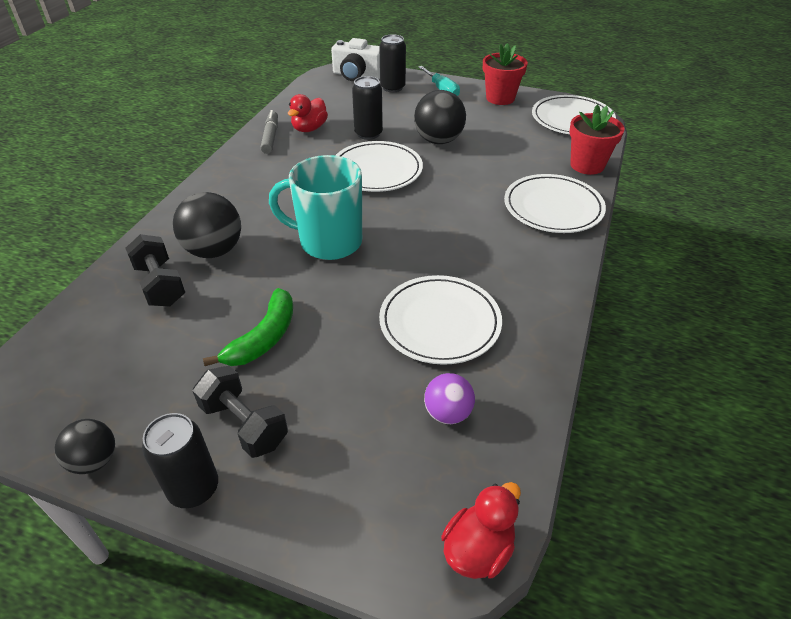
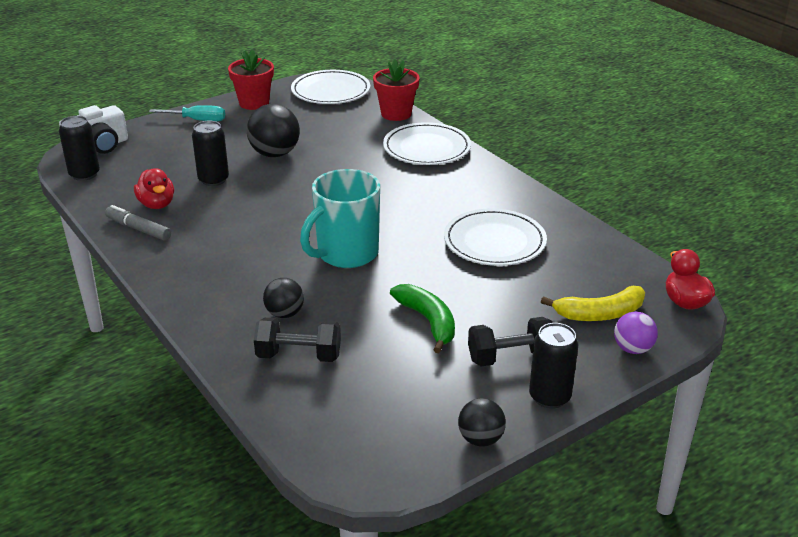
camera: 55 degrees left, 10 degrees down
black ball [173,192,241,258] -> black ball [263,278,304,318], size x0.60
white plate [335,141,423,192] -> none
black can [379,34,406,92] -> black can moved to [59,116,100,181]
purple ball [424,373,475,424] -> purple ball moved to [614,312,658,354]
none -> yellow banana [541,286,645,321]

